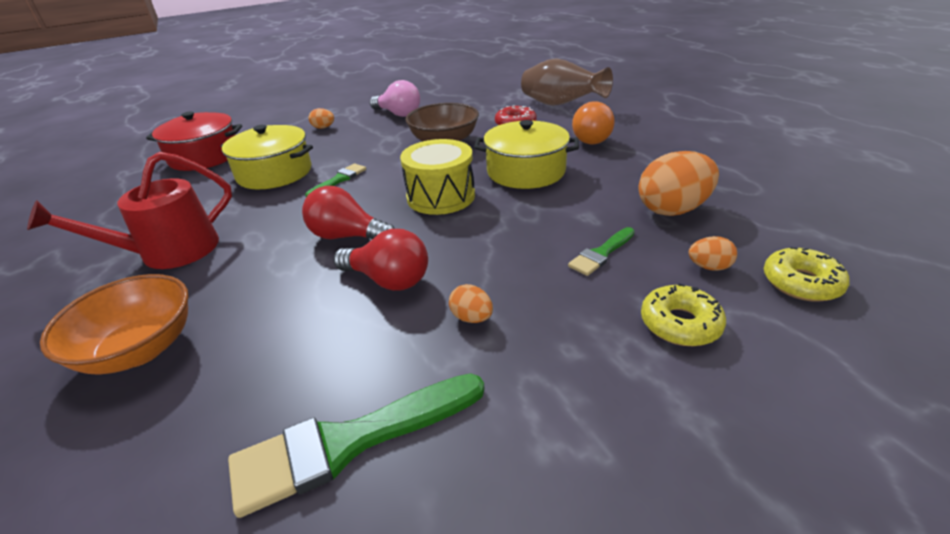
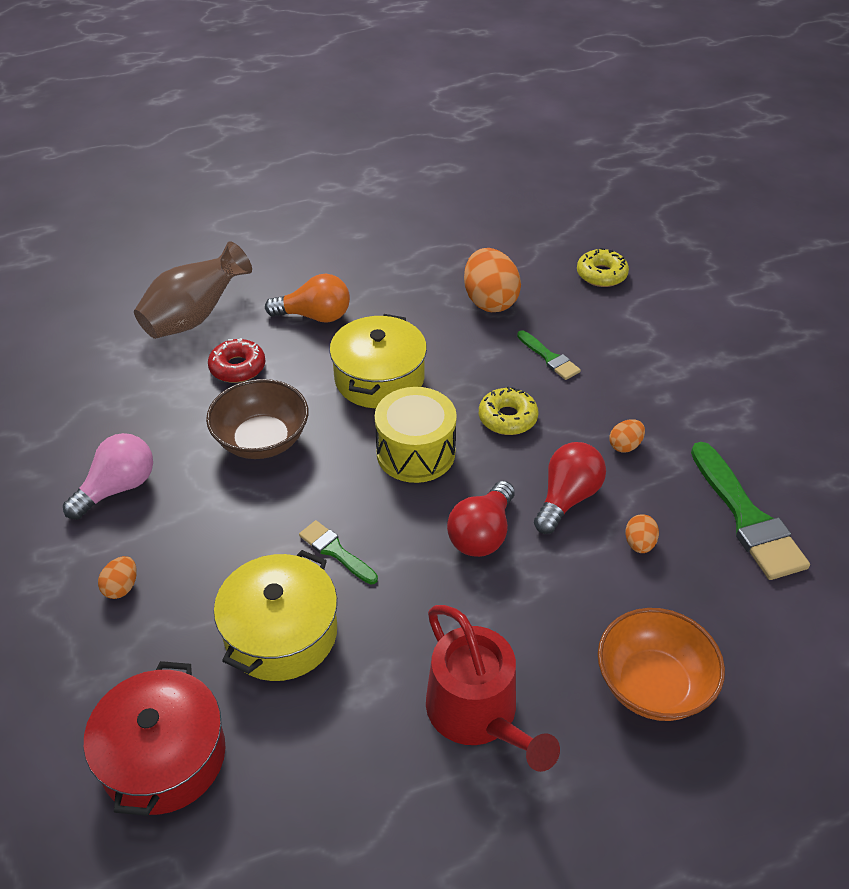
camera: 85 degrees left, 10 degrees up
yellow donut [641,283,726,346] -> yellow donut moved to [479,387,538,435]
orange egg [689,236,737,271] -> orange egg moved to [625,514,659,553]

